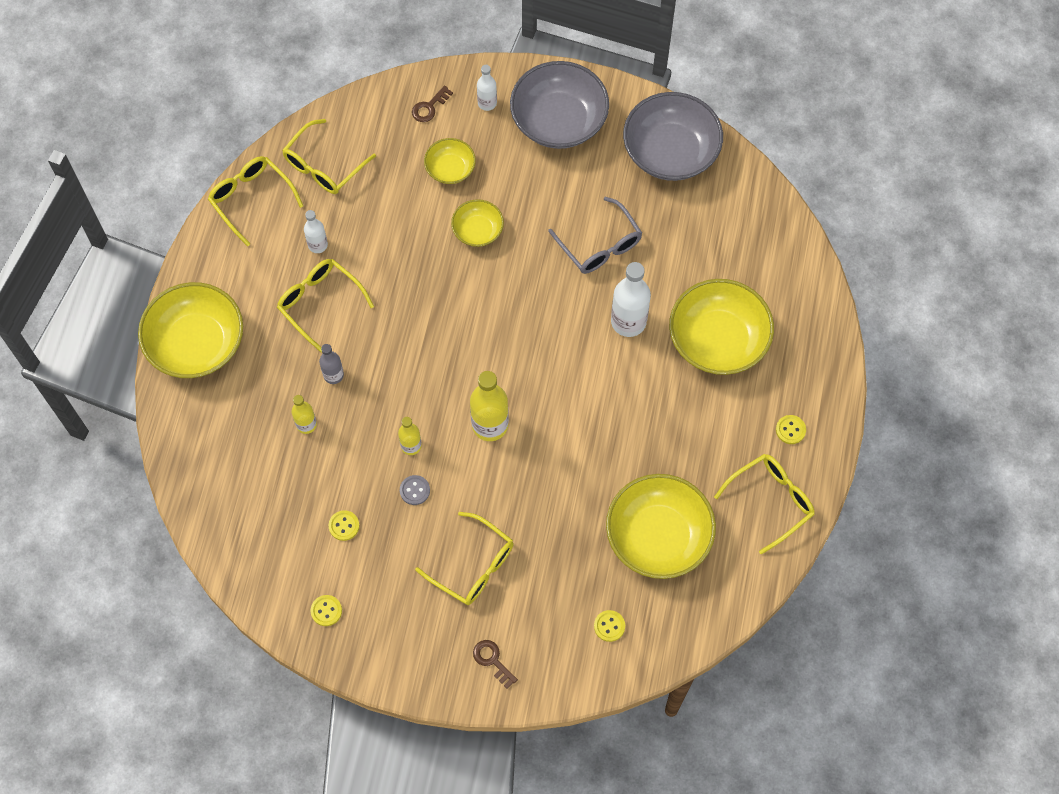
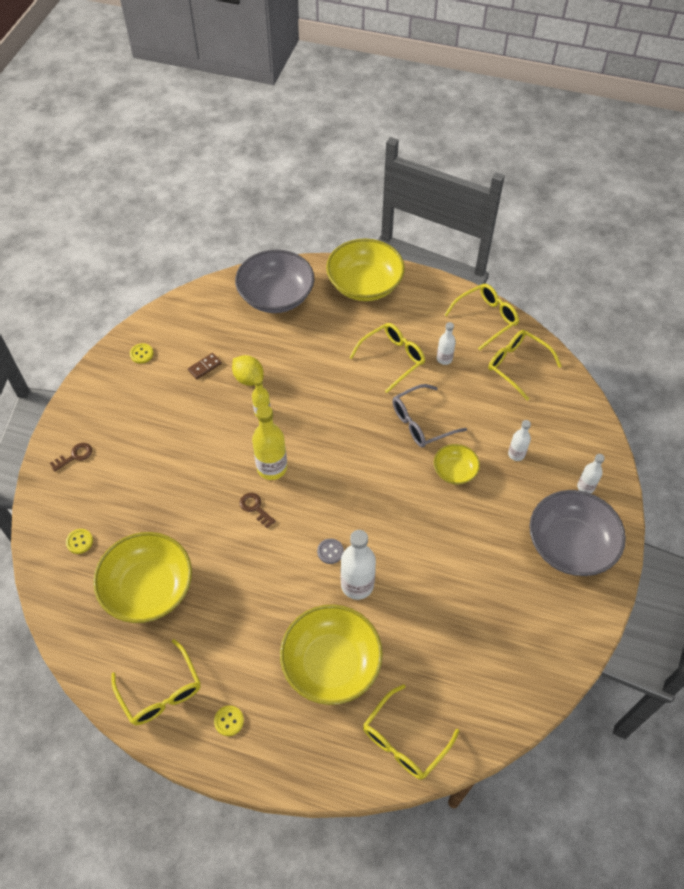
camera: 95 degrees right, 10 degrees down
yellow bottle [292,395,317,434] -> none
grey bottle [319,344,344,384] -> none
yellow button [328,510,359,541] -> brown domino [188,353,222,379]
grey button [400,475,430,505] -> grey button moved to [317,539,344,564]
brown key [412,85,453,122] -> brown key moved to [240,493,276,528]
yellow glasses [415,512,514,605] -> yellow glasses moved to [363,684,459,780]
yellow bowl [424,138,476,184] -> white bottle [508,420,531,461]
grey glasses [548,197,642,274] -> grey glasses moved to [392,384,467,447]
grey bowl [623,92,723,181] -> grey bowl moved to [235,250,314,313]
none -> yellow lemon [232,355,264,386]

